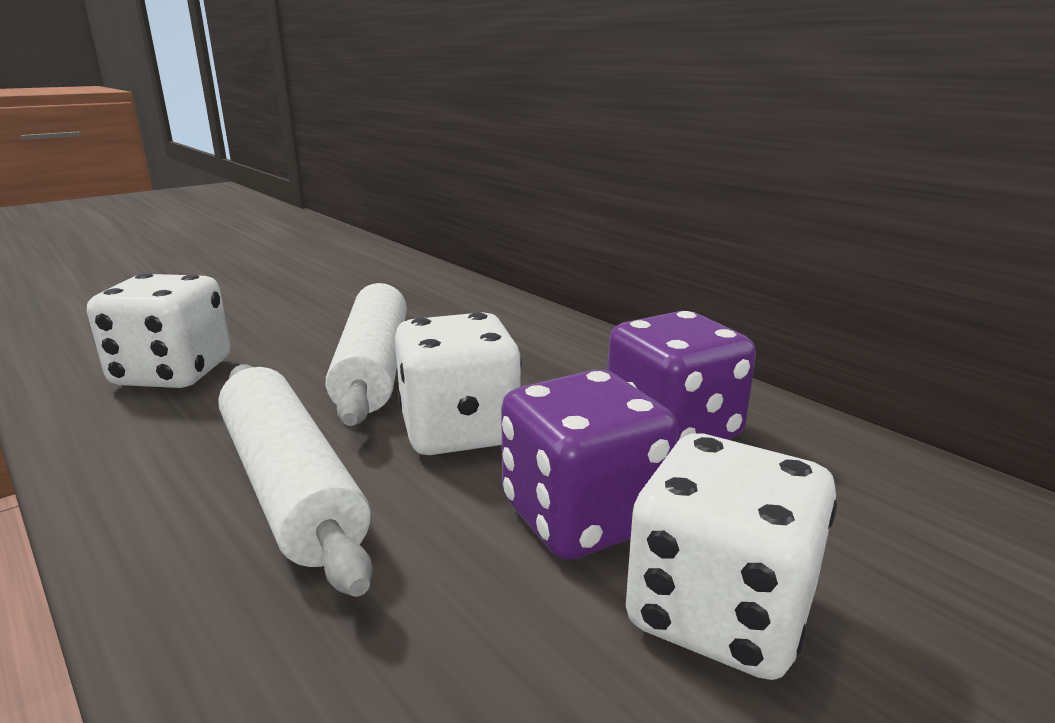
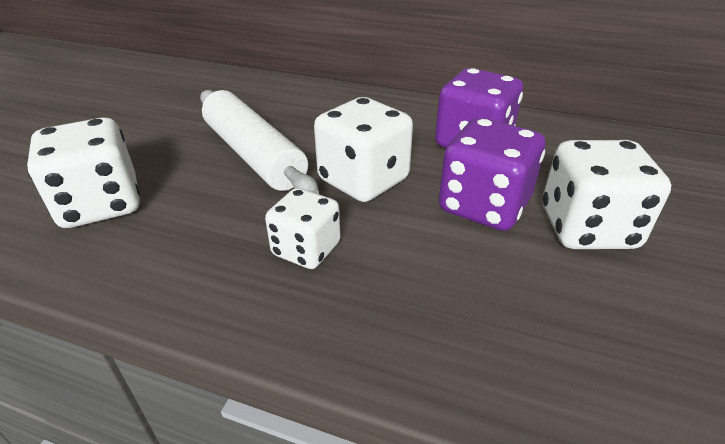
camera: 30 degrees left, 15 degrees up
white rolling pin [218,365,372,597] -> white dice [265,188,341,269]

